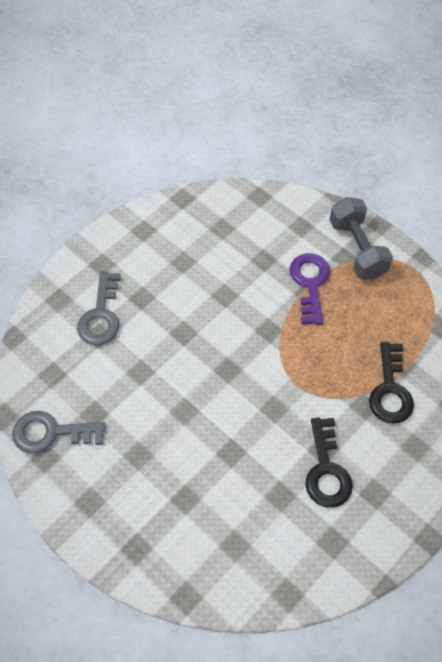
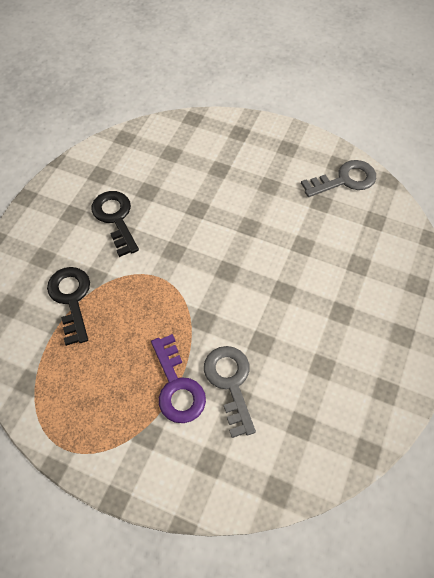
camera: 160 degrees right, 0 degrees up
grey key [77,271,121,345] -> grey key moved to [204,346,256,438]
grey dumbbell [330,197,393,279] -> none

